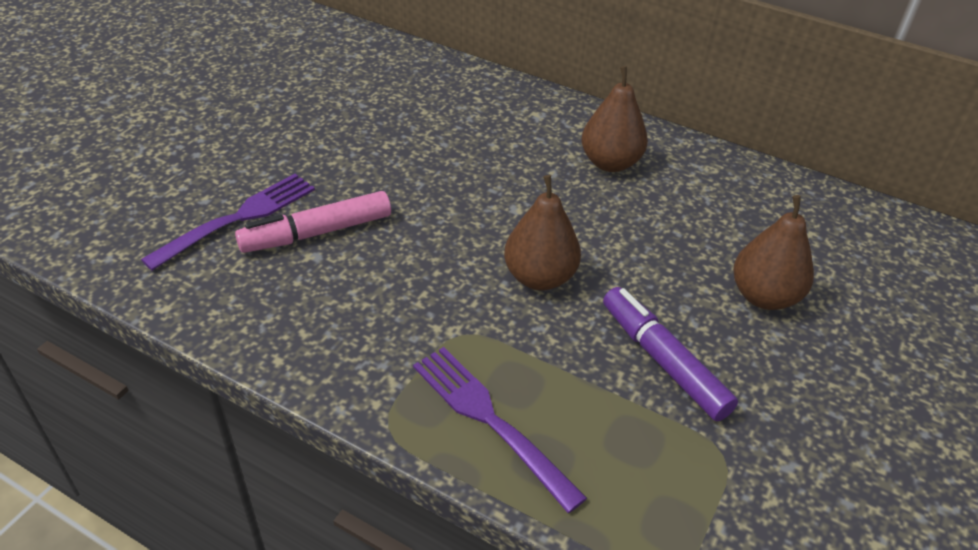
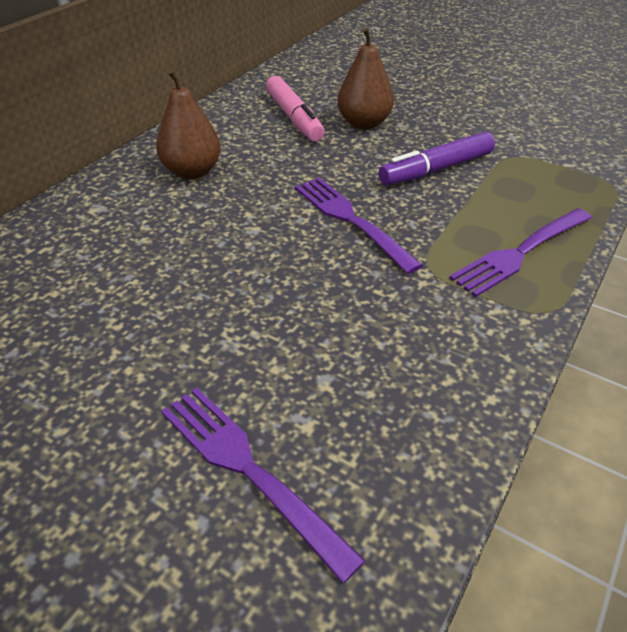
camera: 85 degrees left, 0 degrees up
pink marker [235,191,391,253] -> pink marker moved to [266,76,325,142]
brown pear [504,175,581,290] -> purple fork [295,177,423,274]

